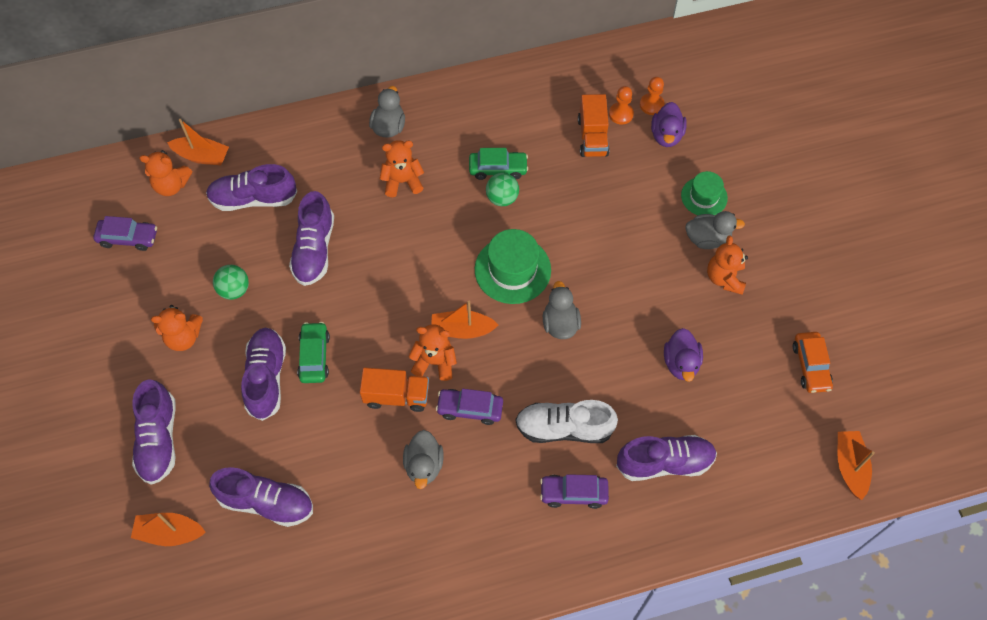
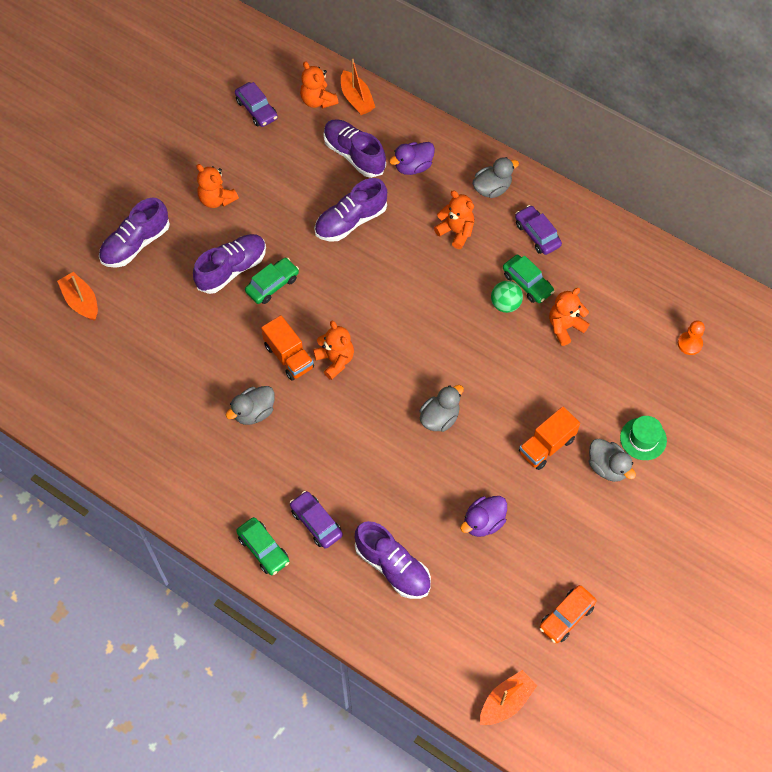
camera: 50 degrees right, 0 degrees up
purple shoe [209,467,313,527] -> none
green ball [213,265,249,300] -> none
orange boat [431,301,498,339] -> none
purple car [436,389,503,425] -> purple car moved to [515,205,562,255]
green hat [475,229,551,304] -> none
white shoe [515,400,618,443] -> none
orange truck [578,94,610,157] -> orange truck moved to [519,406,580,470]
orange pawn [609,86,634,124] -> none
purple duck [651,102,687,147] -> purple duck moved to [389,142,435,175]
orange teddy bear [707,235,748,295] -> orange teddy bear moved to [549,288,590,346]
none -> green car [236,517,289,575]

